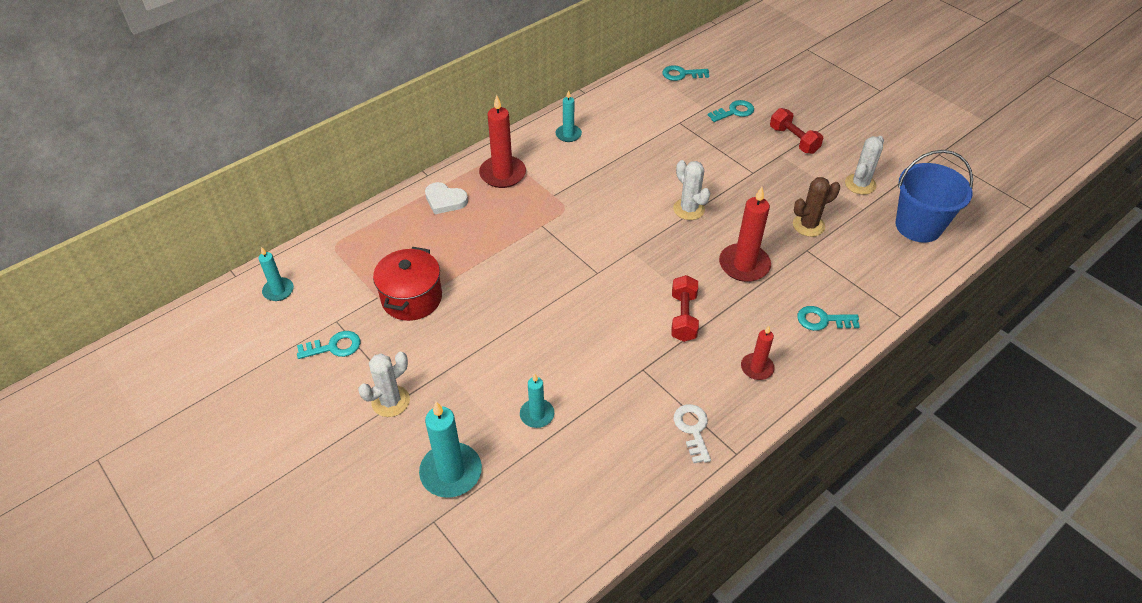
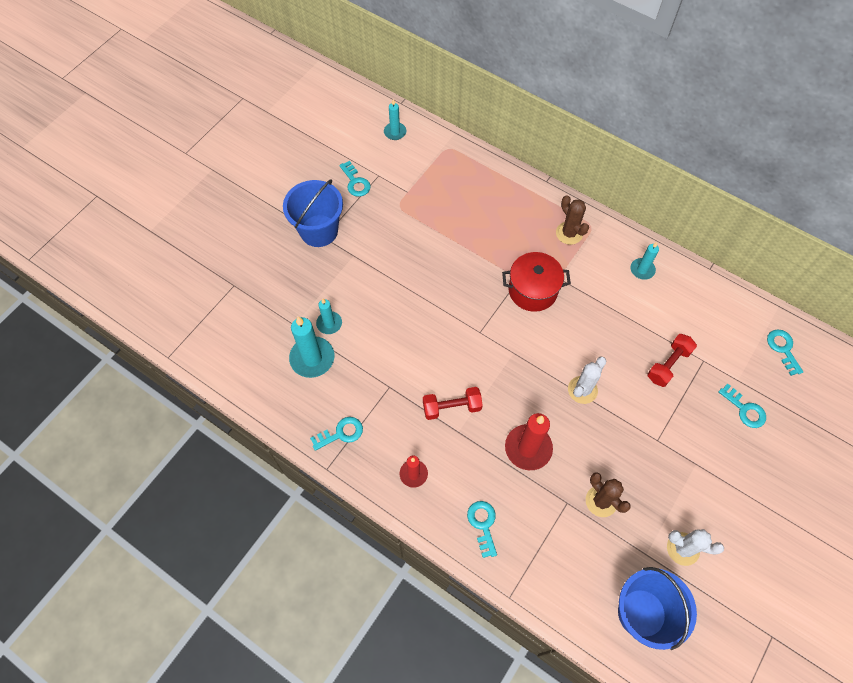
camera: 75 degrees right, 15 degrees up
white cactus [358,352,410,417] -> blue bucket [283,179,343,247]
red pot [373,247,442,321] -> red pot moved to [502,252,571,312]
turquoise candle [419,401,482,498] -> turquoise candle moved to [289,317,334,378]
white heart [425,182,468,214] -> none
red candle [479,95,526,188] -> brown cactus [556,195,589,245]
white key [674,404,711,463] -> turquoise key [310,417,363,451]
red dumbbell [770,108,823,154] -> red dumbbell moved to [647,334,697,387]

